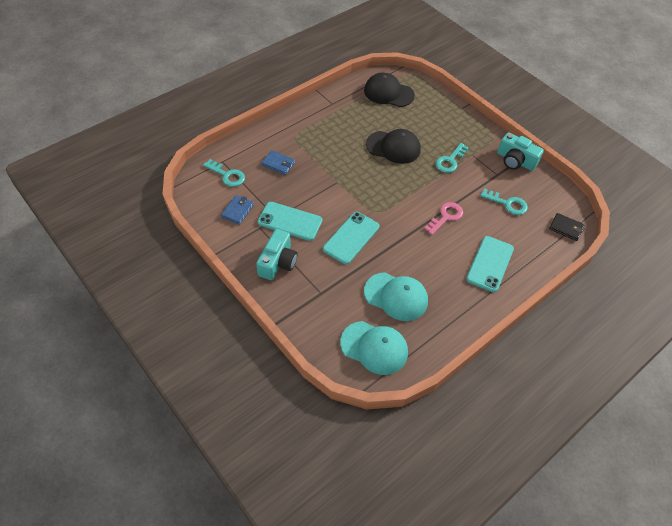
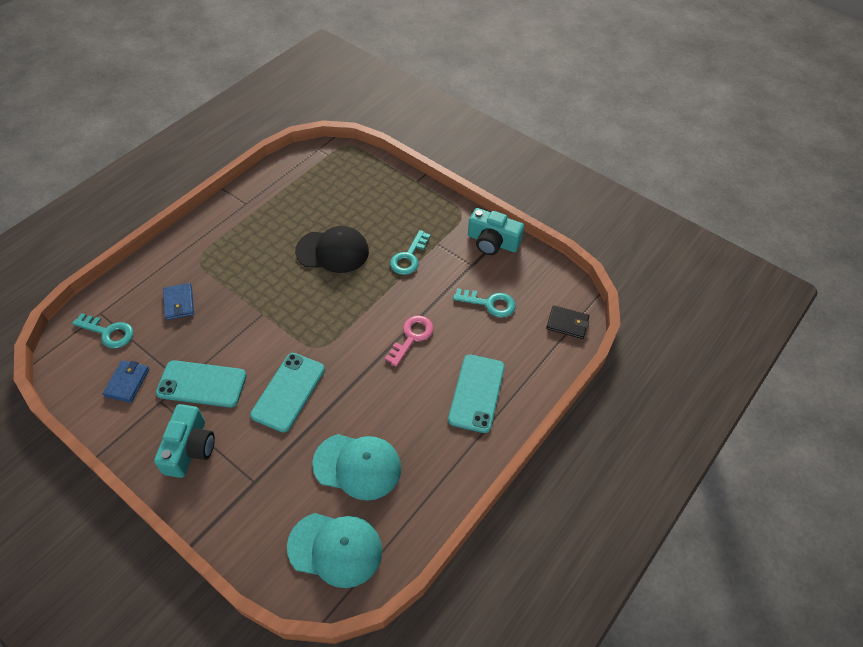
camera: 10 degrees left, 0 degrees up
blue wallet [262,150,295,175] -> blue wallet turned 60 degrees clockwise [163,283,194,320]
black cap [364,73,415,107] -> none

